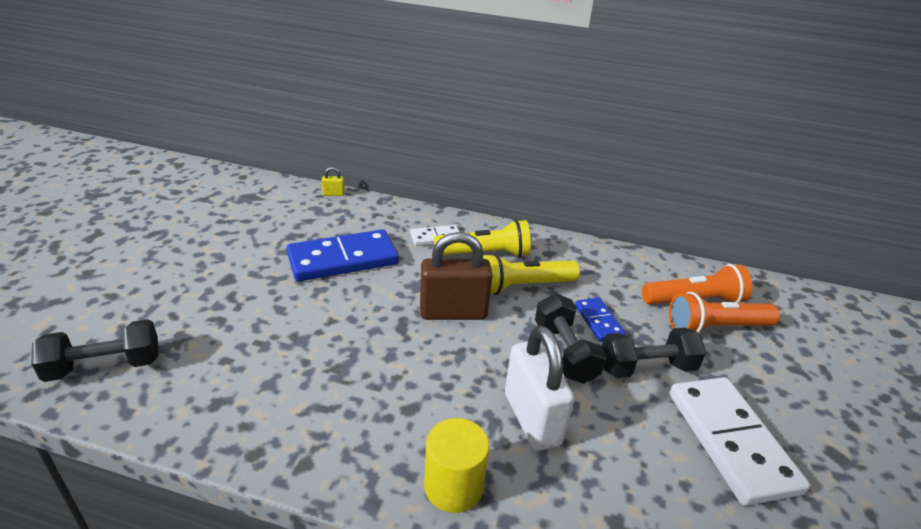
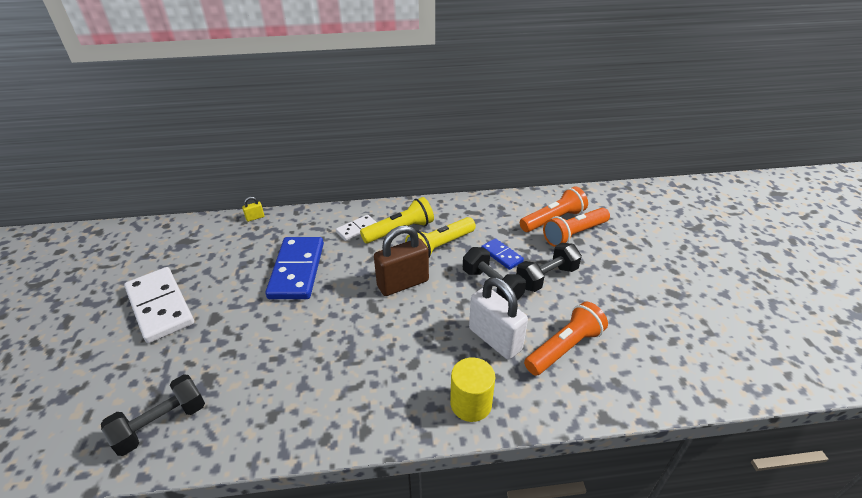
camera: 20 degrees left, 5 degrees up
blue domino [287,229,399,281] -> blue domino turned 45 degrees counterclockwise [265,237,324,299]
white domino [670,377,810,506] -> white domino moved to [124,267,194,343]
none -> orange flashlight [524,302,608,376]

